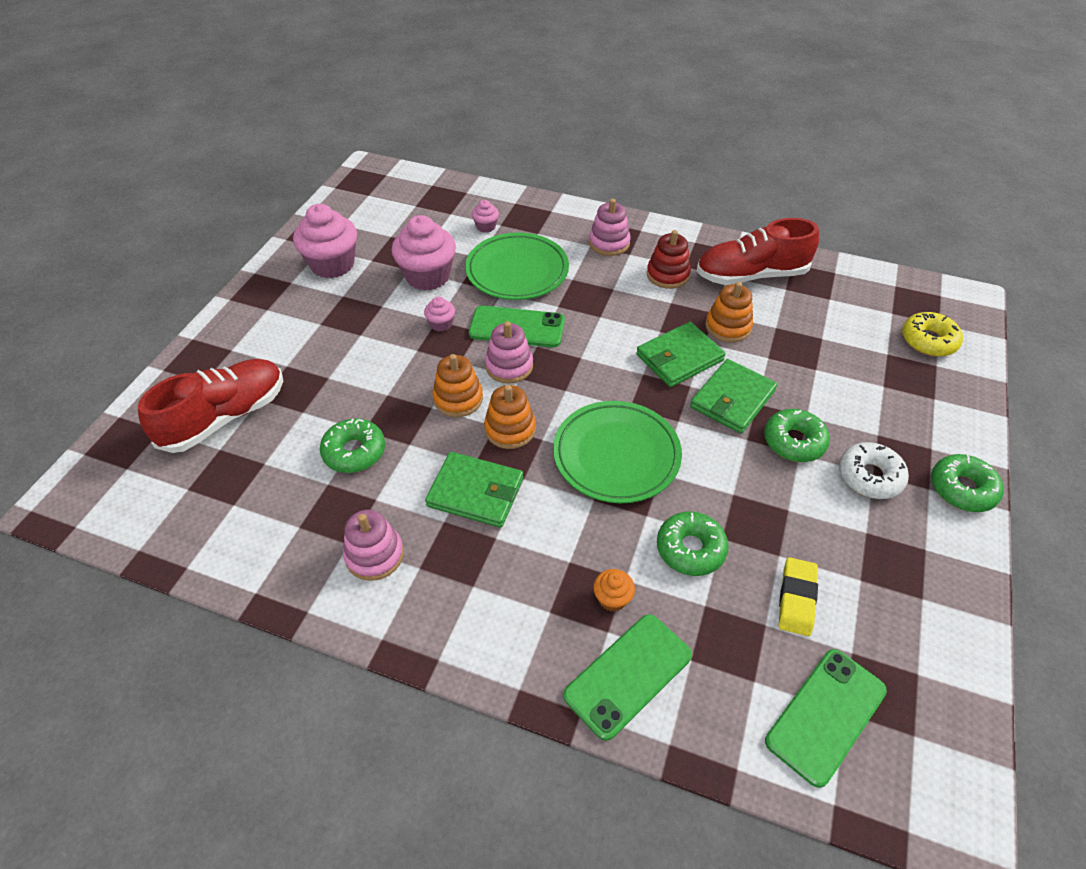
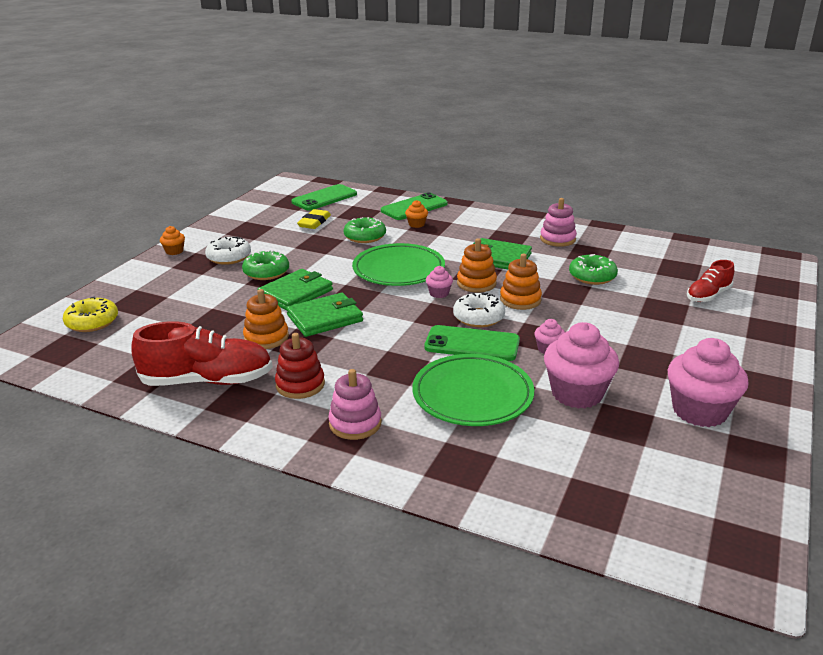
camera: 175 degrees left, 20 degrees down
red shoe [138,359,283,453] -> red shoe [687,260,734,302], size x0.57
pink cupcake [472,200,499,233] -> pink cupcake moved to [426,266,453,298]
pink stacking toy [485,321,533,384] -> white donut [453,293,505,327]
green donut [931,454,1004,512] -> orange cupcake [160,226,185,255]

